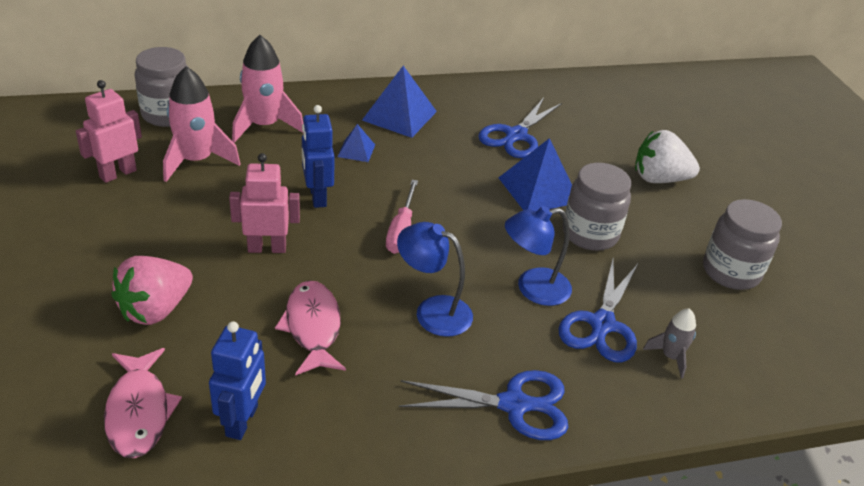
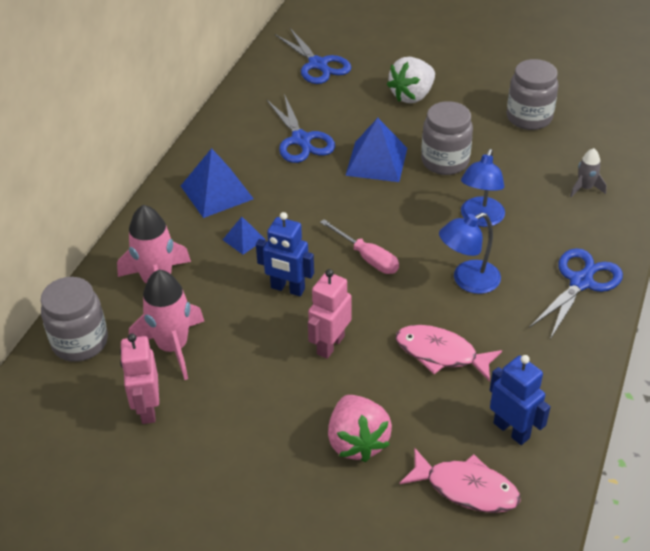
camera: 50 degrees left, 5 degrees up
blue scissors [558,259,638,362] -> blue scissors moved to [275,28,351,84]

